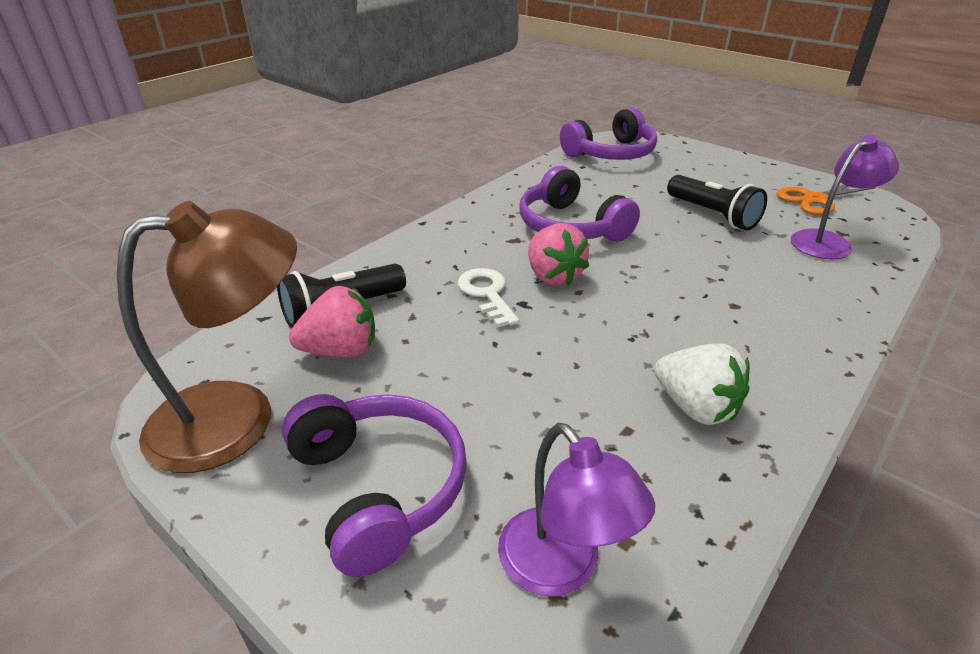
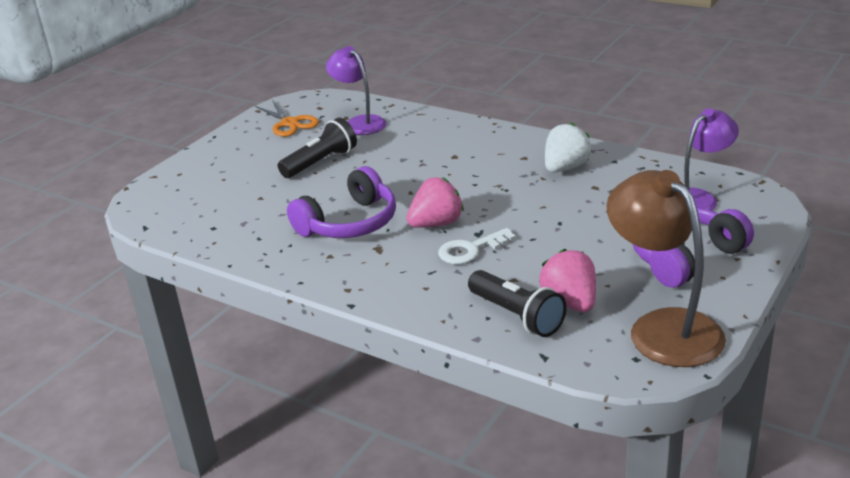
camera: 95 degrees left, 5 degrees down
purple headphones [560,108,657,160] -> none

